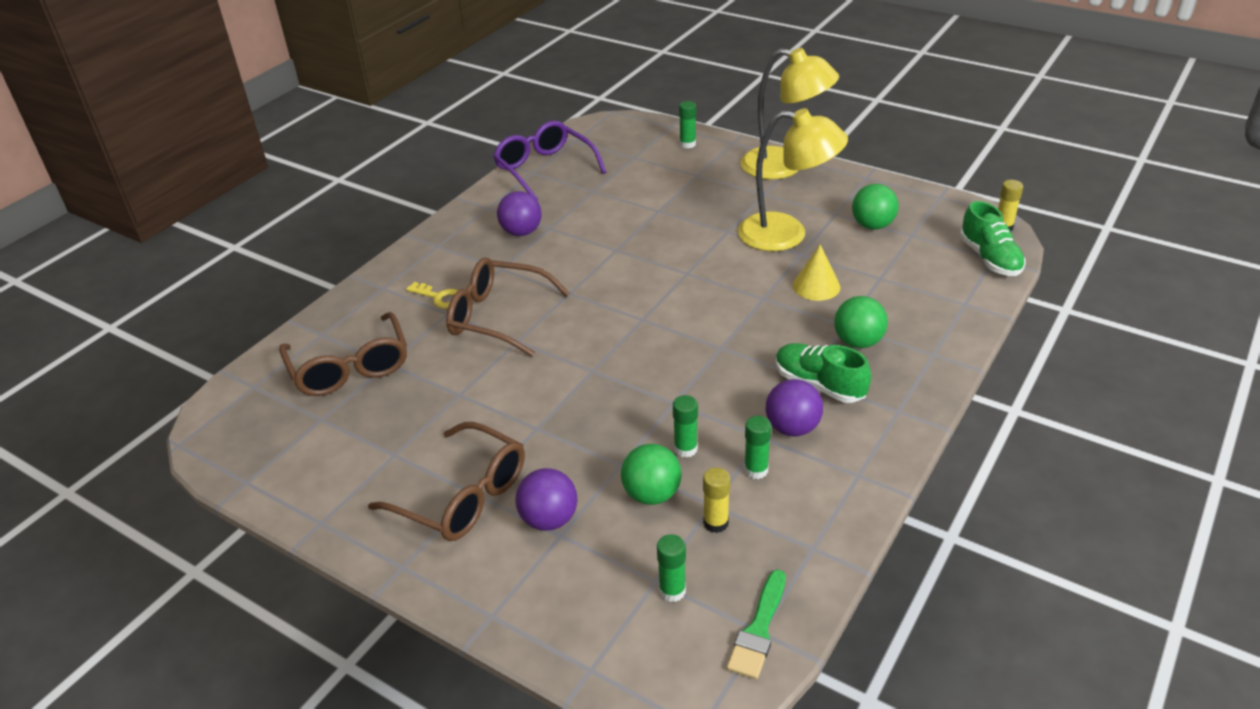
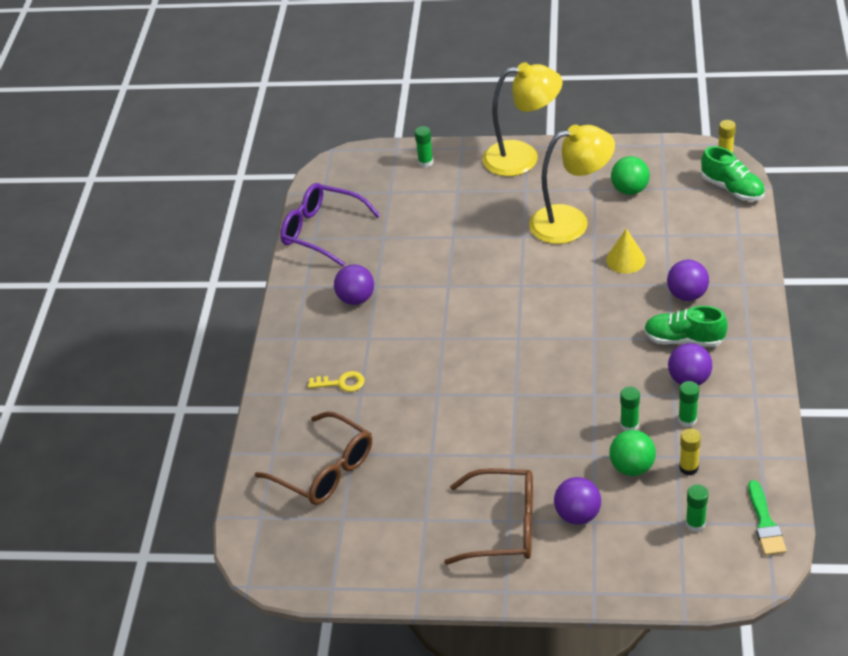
camera: 25 degrees left, 5 degrees up
brown glasses [446,257,570,357] -> none
green ball [834,296,888,348] -> purple ball [667,260,709,301]

